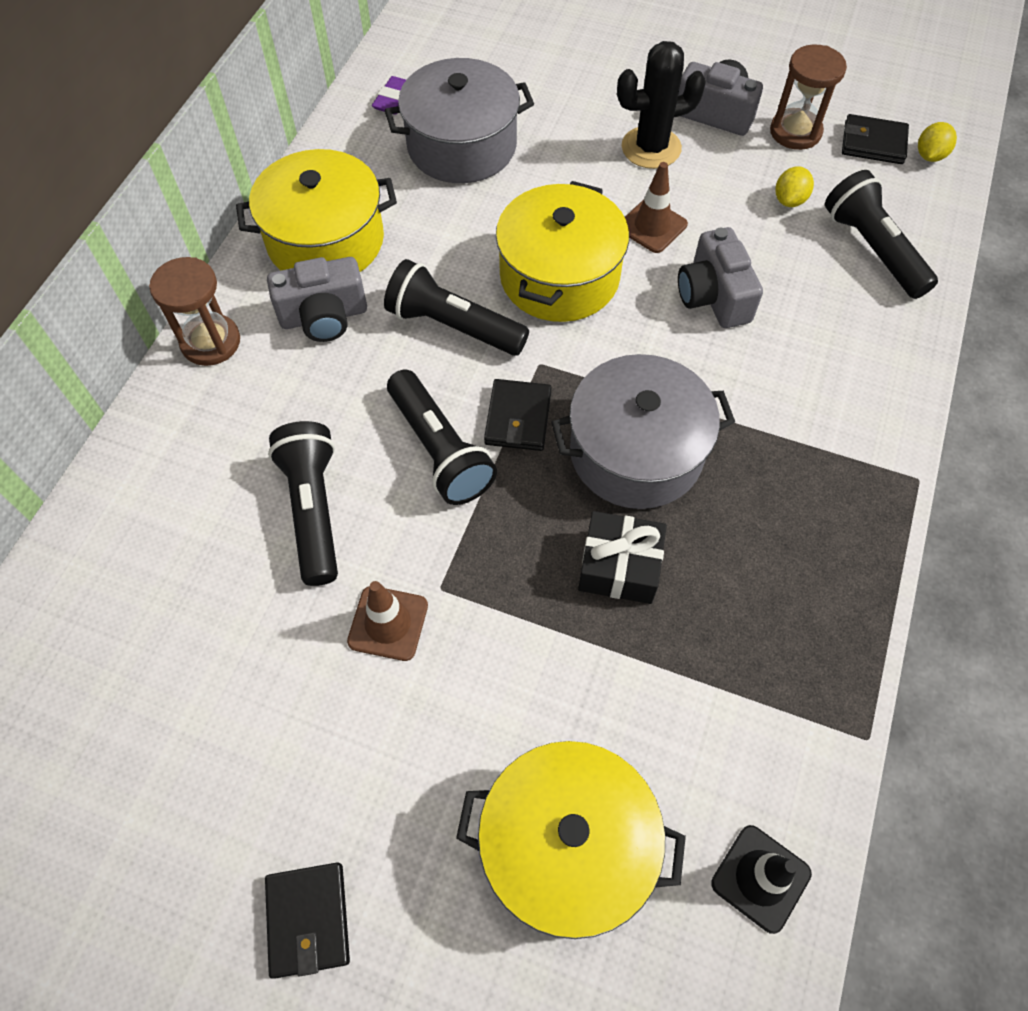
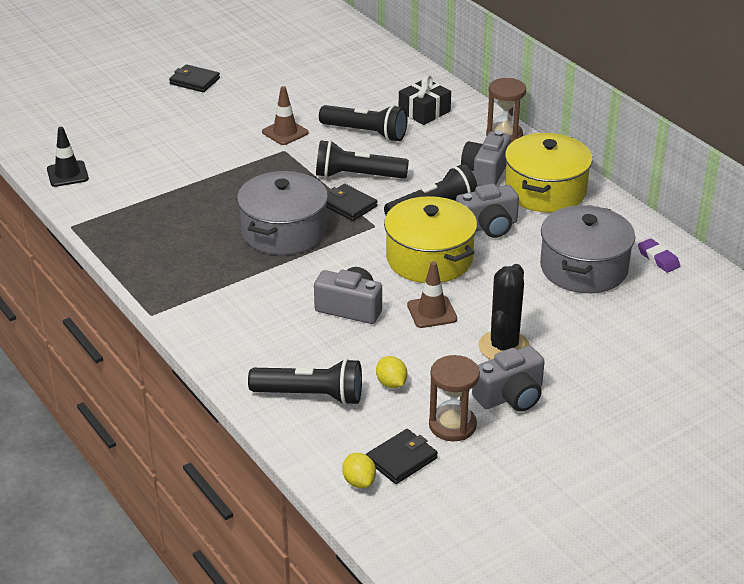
camera: 125 degrees right, 25 degrees down
yellow pot [456,741,686,939] -> none
black gift [578,511,667,604] -> black gift moved to [399,75,451,125]
none -> grey camera [456,183,519,238]

